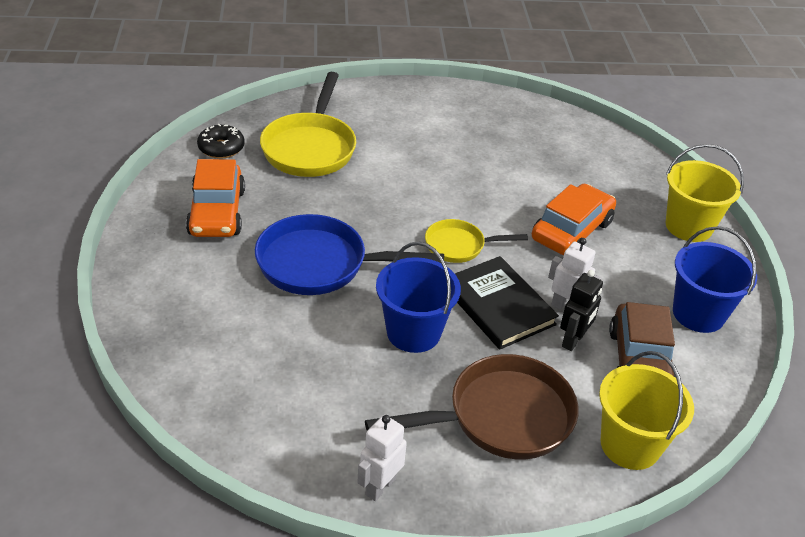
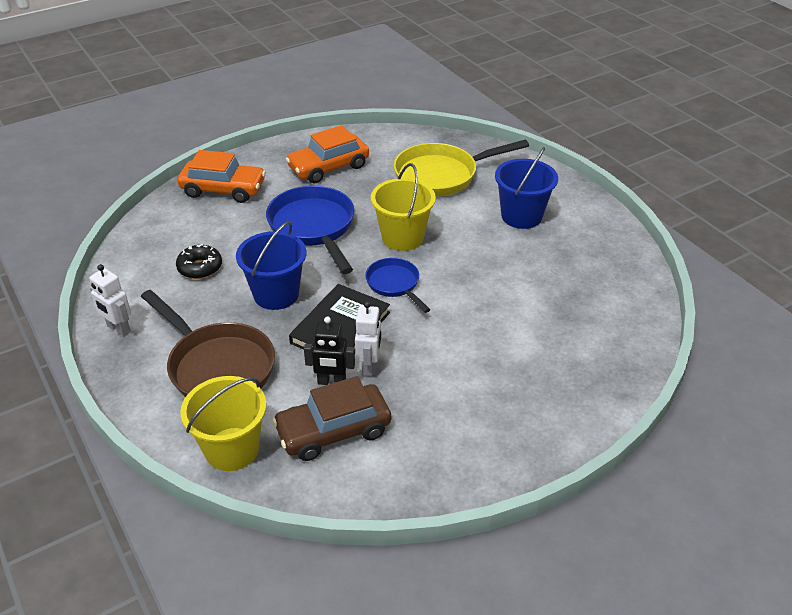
camera: 65 degrees right, 0 degrees up
black donut [197,124,245,159] -> black donut moved to [176,244,222,279]
white robot [357,415,407,501] -> white robot turned 150 degrees counterclockwise [89,264,131,337]
yellow pan [425,219,528,263] -> blue pan [365,258,430,313]
orange car [532,184,616,255] -> orange car moved to [178,150,266,203]
yellow bucket [666,144,744,242] -> yellow bucket moved to [371,163,436,251]
blue bucket [673,226,757,333] -> blue bucket moved to [495,147,558,229]

